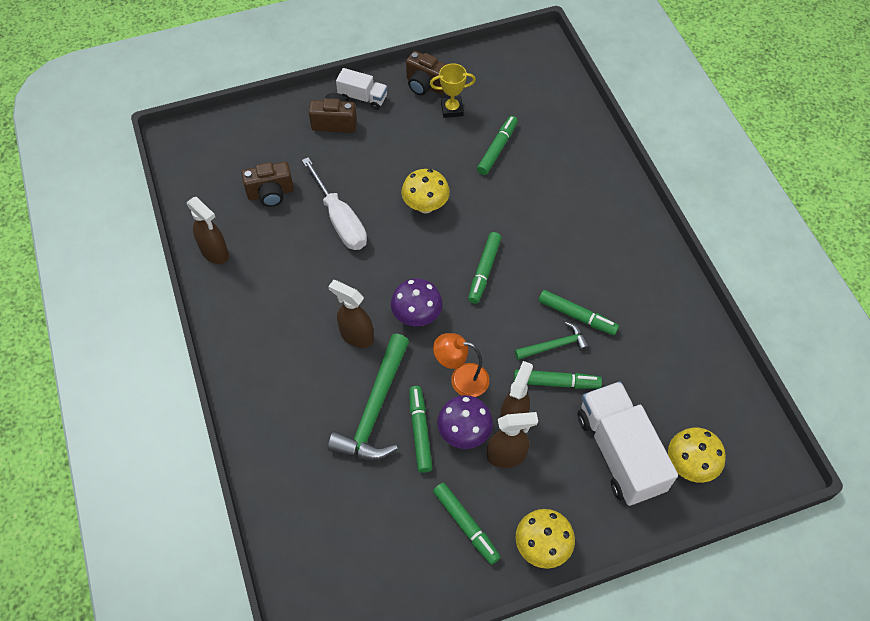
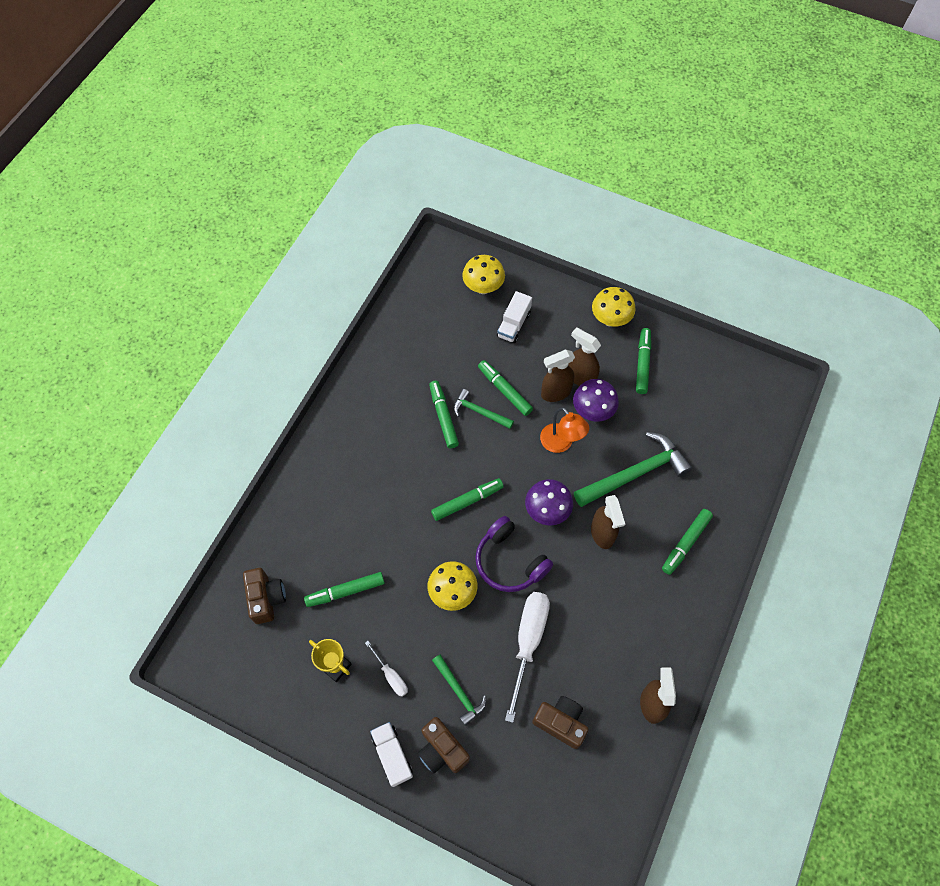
camera: 135 degrees left, 5 degrees up
brown camera [406,51,447,95] -> brown camera moved to [243,568,286,624]
green marker [409,386,433,473] -> green marker moved to [662,509,713,575]
white truck [578,381,678,506] -> white truck [497,291,532,343], size x0.52
none -> white screwdriver [365,641,408,697]
none -> green hammer [432,655,486,726]
none -> purple headphones [475,516,553,592]

